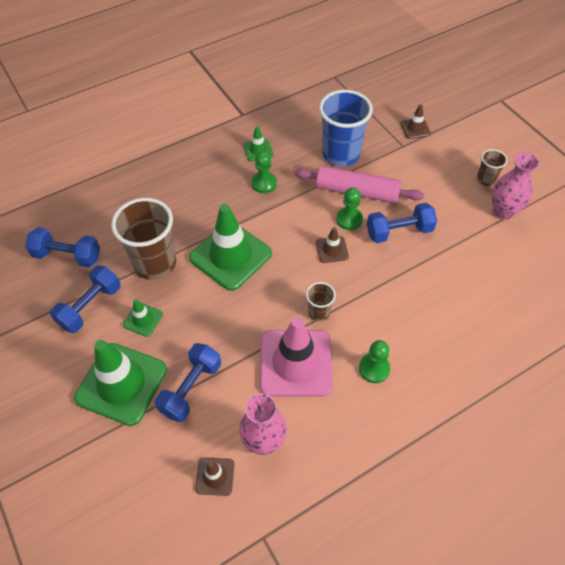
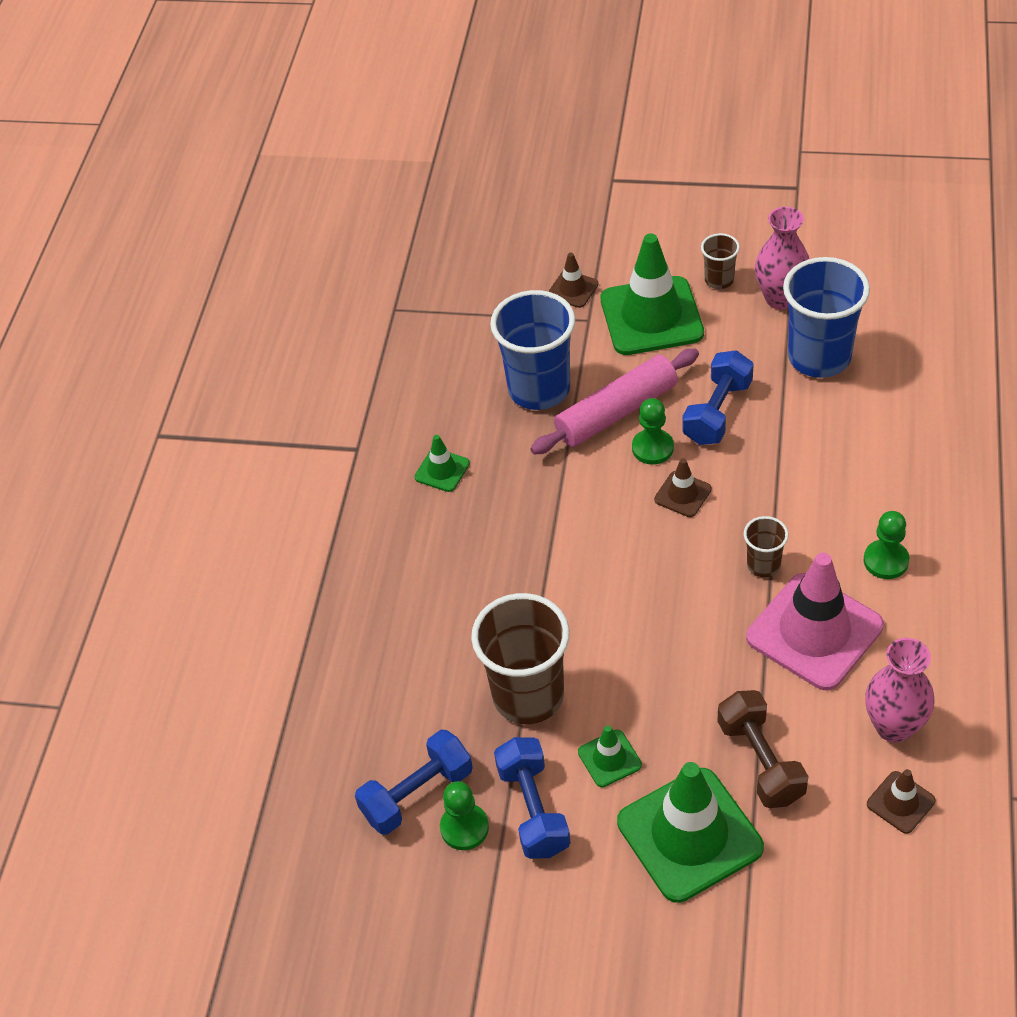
camera: 45 degrees left, 5 degrees down
blue dumbbell [155,343,221,422] -> brown dumbbell [717,690,808,808]
green traffic cone [189,204,272,291] -> green traffic cone moved to [601,233,704,355]
green pawn [251,151,277,193] -> green pawn moved to [440,781,489,850]
none -> blue cup [783,257,870,378]

